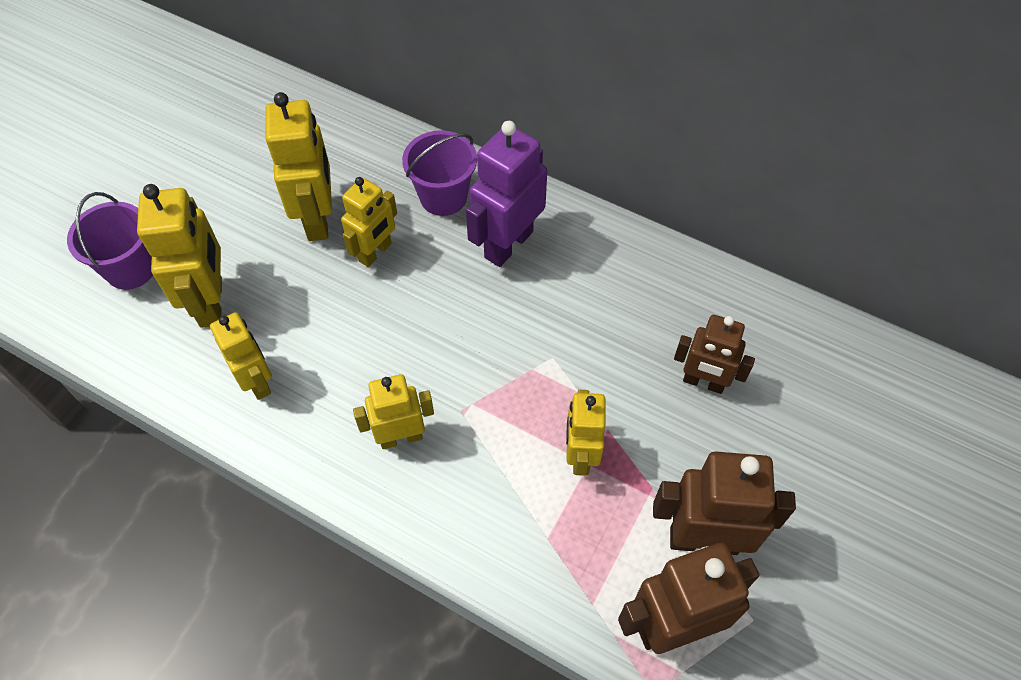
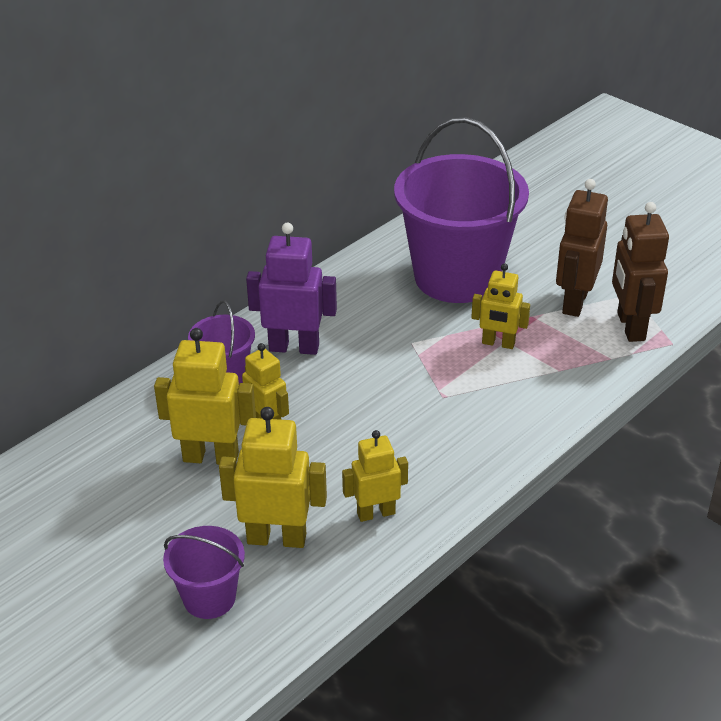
camera: 75 degrees left, 20 degrees down
yellow robot [353,374,434,449] -> none
purple robot [466,121,547,267] -> purple robot turned 135 degrees clockwise [246,223,337,355]
brown robot [674,315,755,394] -> purple bucket [394,117,529,303]

